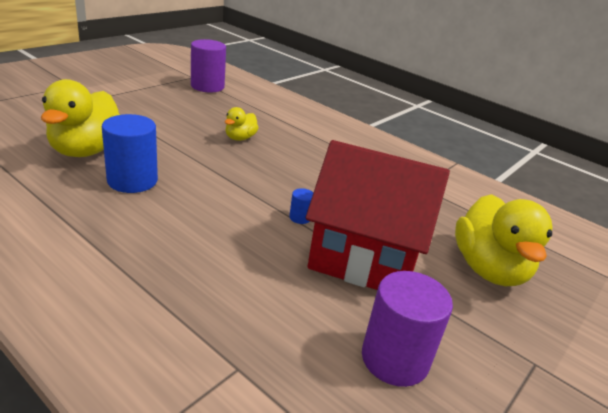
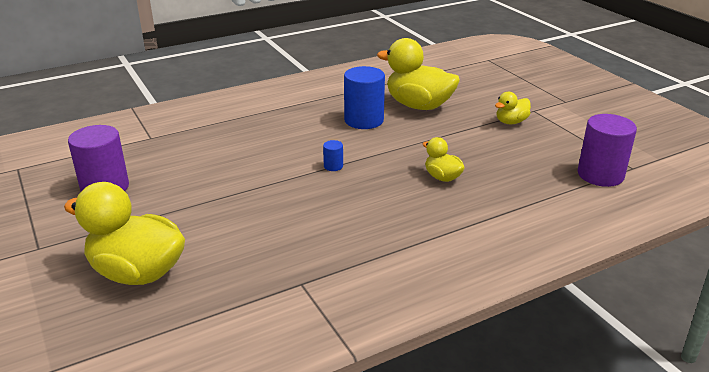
camera: 115 degrees right, 0 degrees up
blue cylinder [289,188,313,224] -> blue cylinder moved to [323,140,343,171]
red house [306,140,450,290] -> none
none -> yellow duck [495,92,531,124]

